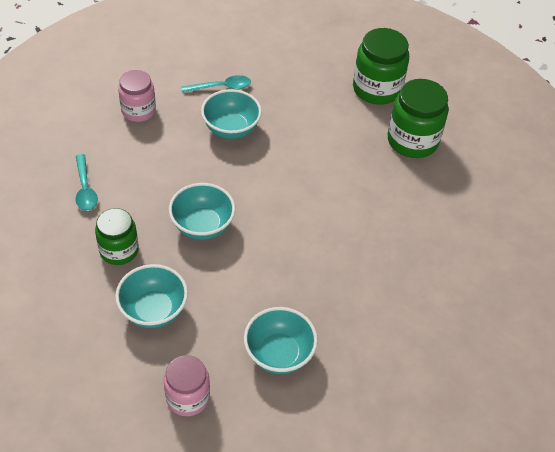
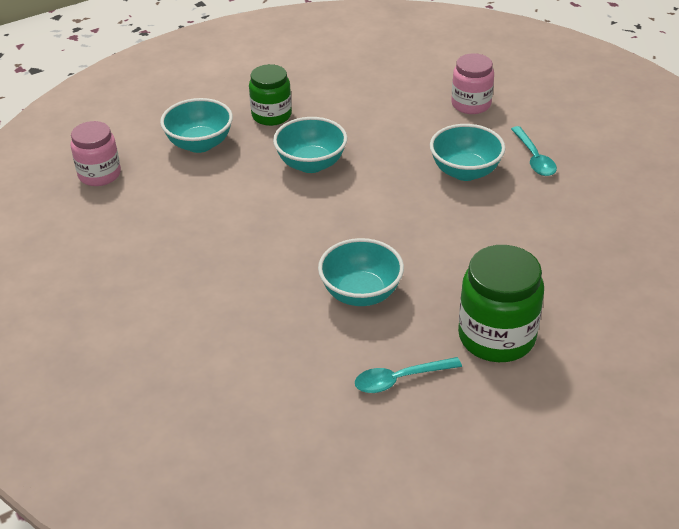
camera: 90 degrees right, 10 degrees down
turquoise spoon [76,154,98,211] -> turquoise spoon moved to [355,357,462,393]
turquoise bowl [244,307,318,374] -> turquoise bowl moved to [318,238,404,306]
green jar [353,28,409,105] -> none

